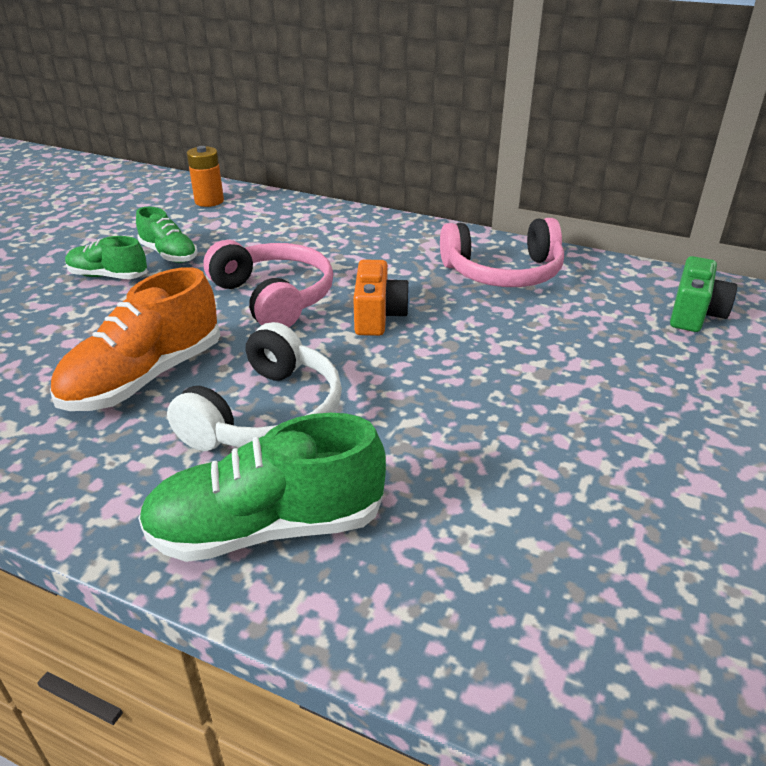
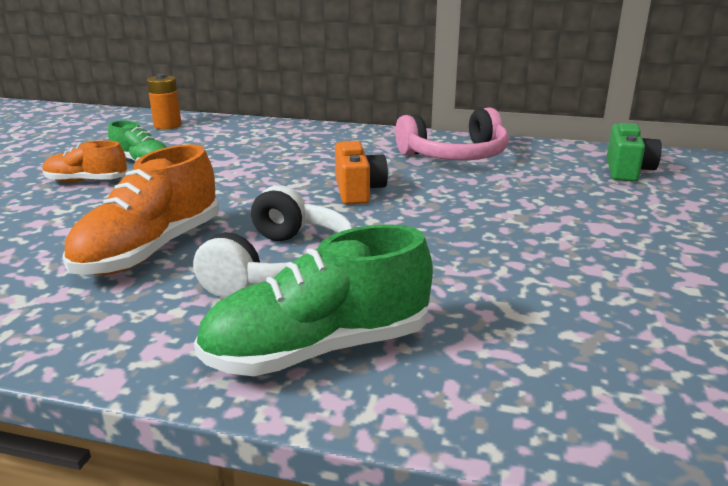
camera: 10 degrees left, 10 degrees down
green shoe [65,236,147,279] -> orange shoe [42,140,127,183]
pink headphones [203,240,333,327] -> none

